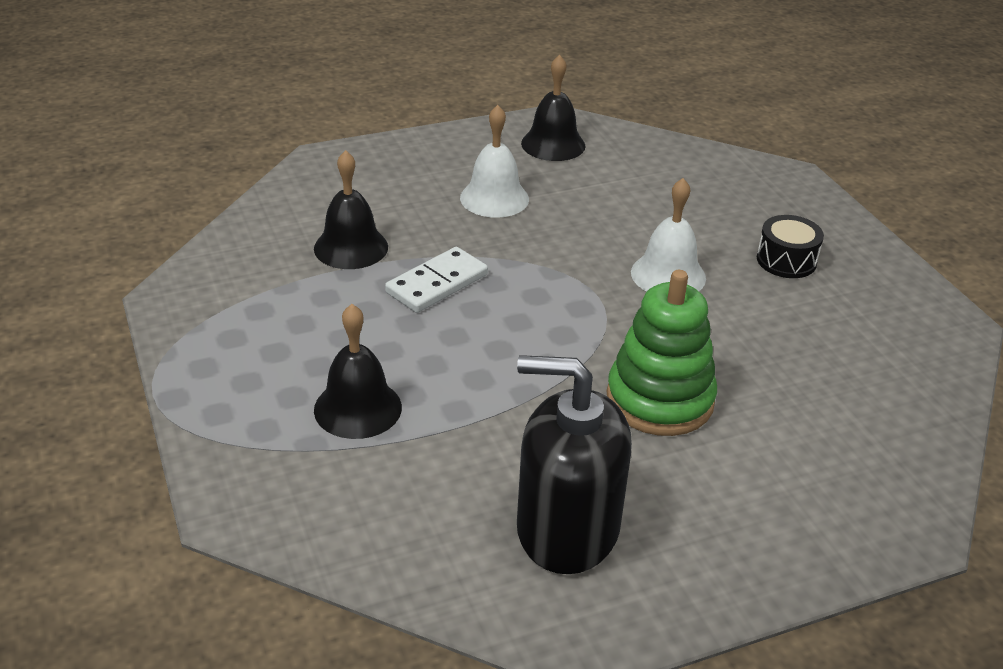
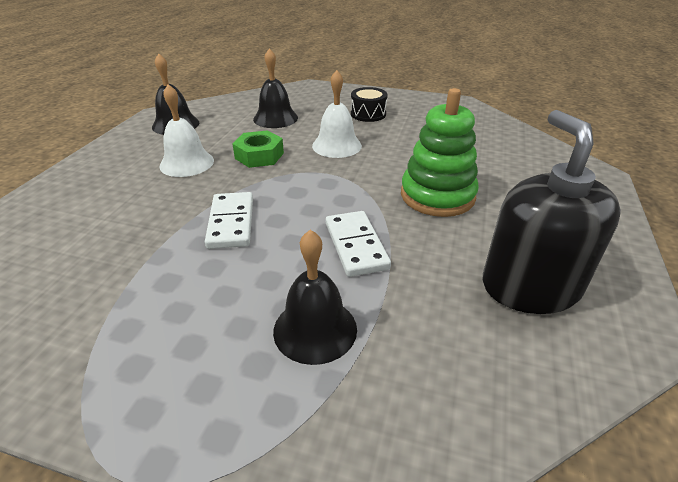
camera: 50 degrees left, 0 degrees up
black bell [314,150,388,269] -> black bell moved to [253,48,298,128]
black soap dispenser [517,355,632,574] -> black soap dispenser turned 120 degrees clockwise [483,110,621,314]
none -> green nut [232,130,284,168]
none -> white domino [326,211,391,277]

